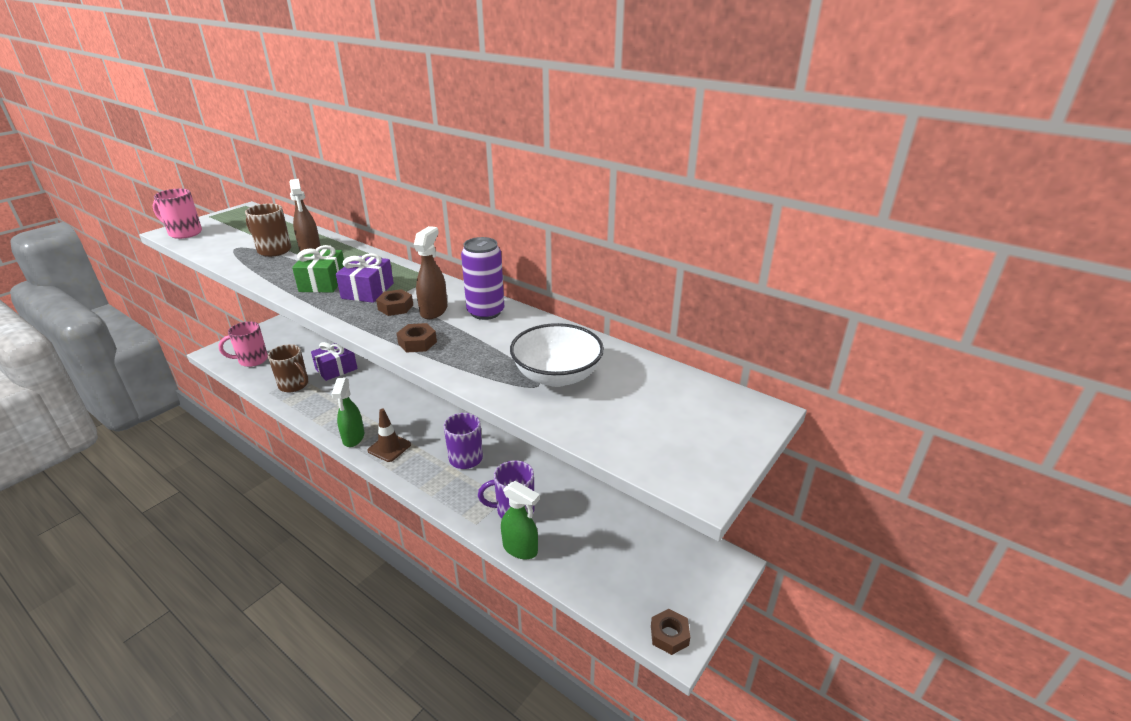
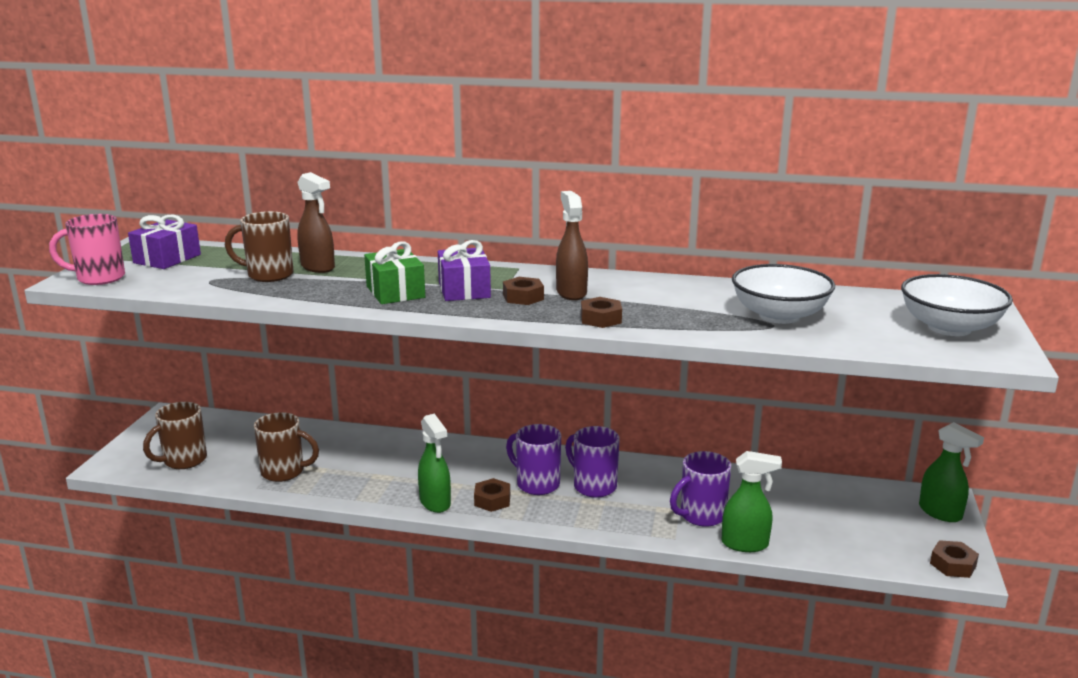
camera: 25 degrees left, 10 degrees down
pink mug [219,322,268,367] -> brown mug [143,402,207,469]
purple gift [311,342,358,381] -> purple gift moved to [128,215,201,269]
brown traffic cone [367,409,411,462] -> brown nut [474,478,510,512]
purple can [461,237,504,320] -> none
none -> purple mug [506,424,561,495]
none -> white bowl [901,274,1013,336]
none -> green spray bottle [919,422,984,522]

